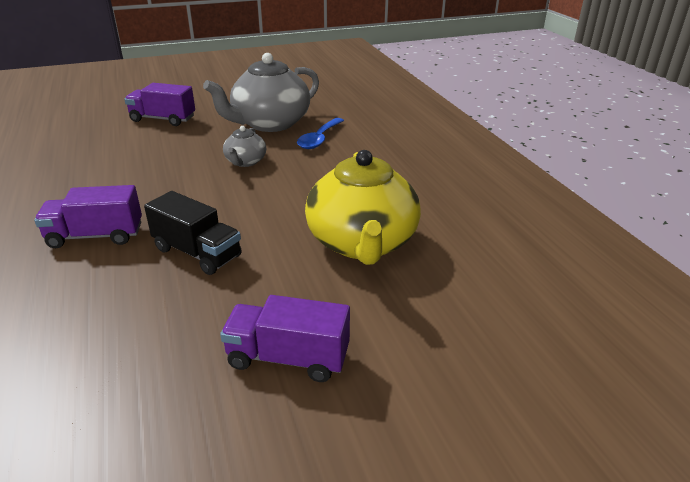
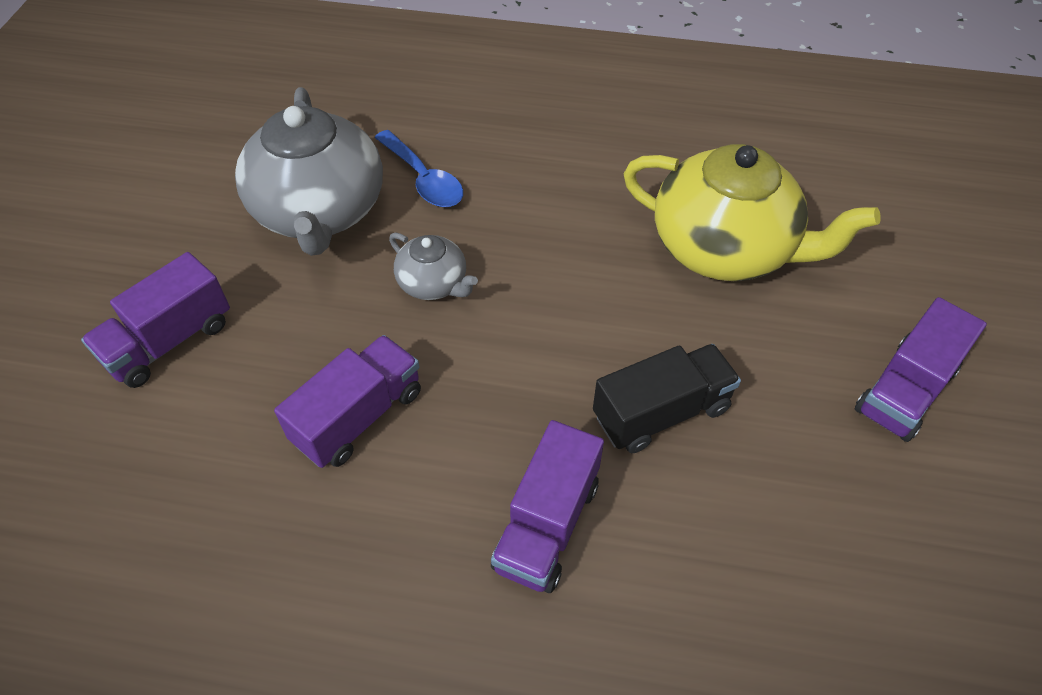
camera: 60 degrees left, 20 degrees up
none -> purple truck [274,335,421,468]

